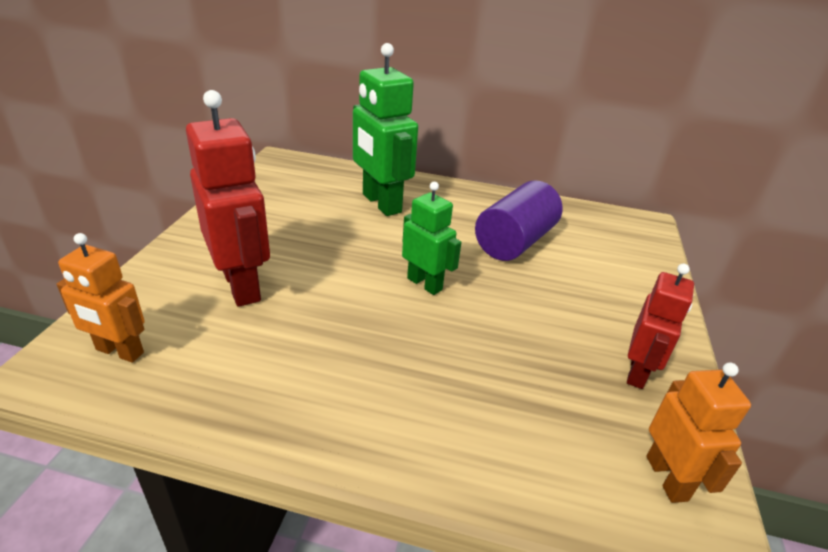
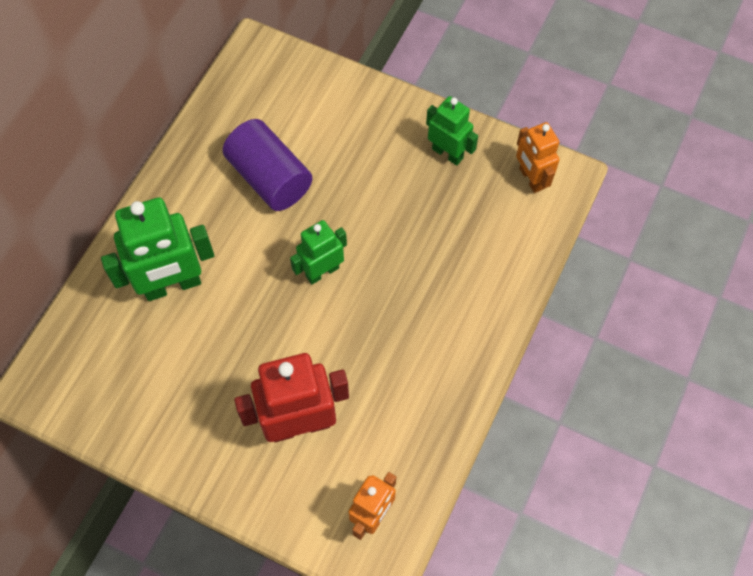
camera: 75 degrees left, 30 degrees up
red robot [627,264,694,389] -> green robot [426,96,478,166]
orange robot [647,363,751,503] -> orange robot turned 120 degrees counterclockwise [516,122,560,193]

